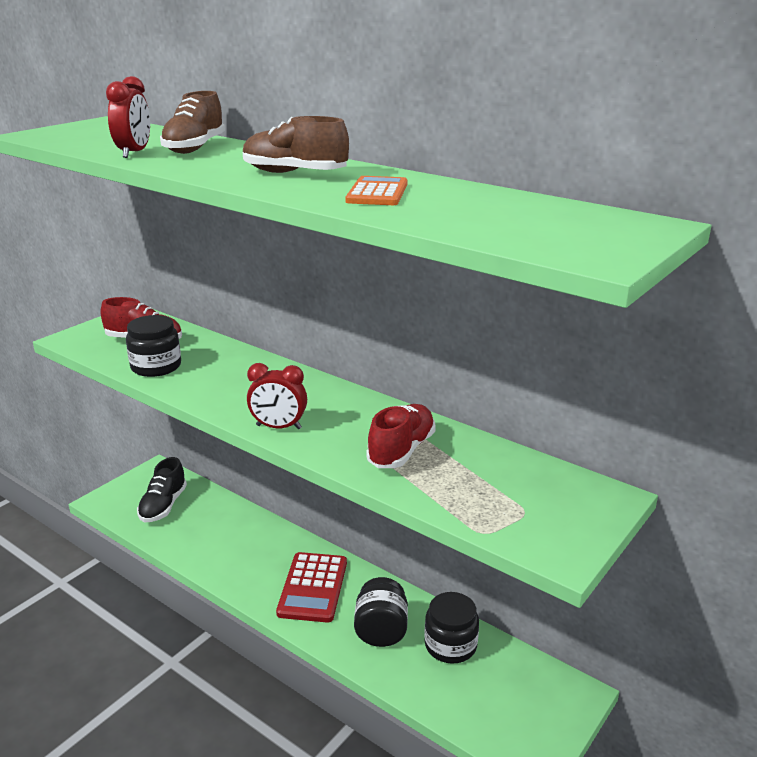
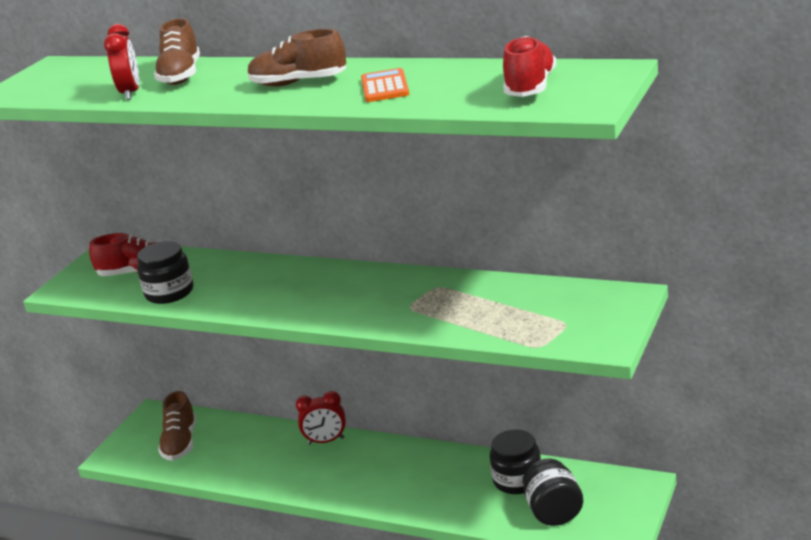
camera: 10 degrees left, 0 degrees up
black shoe [137,457,187,522] -> brown shoe [158,391,196,461]
red clock [247,363,307,429] -> red clock moved to [296,391,346,444]
red calculator [276,552,347,623] -> none
black jar [354,577,408,647] -> black jar moved to [523,459,583,526]
red shoe [366,404,436,468] -> red shoe moved to [503,36,556,97]

